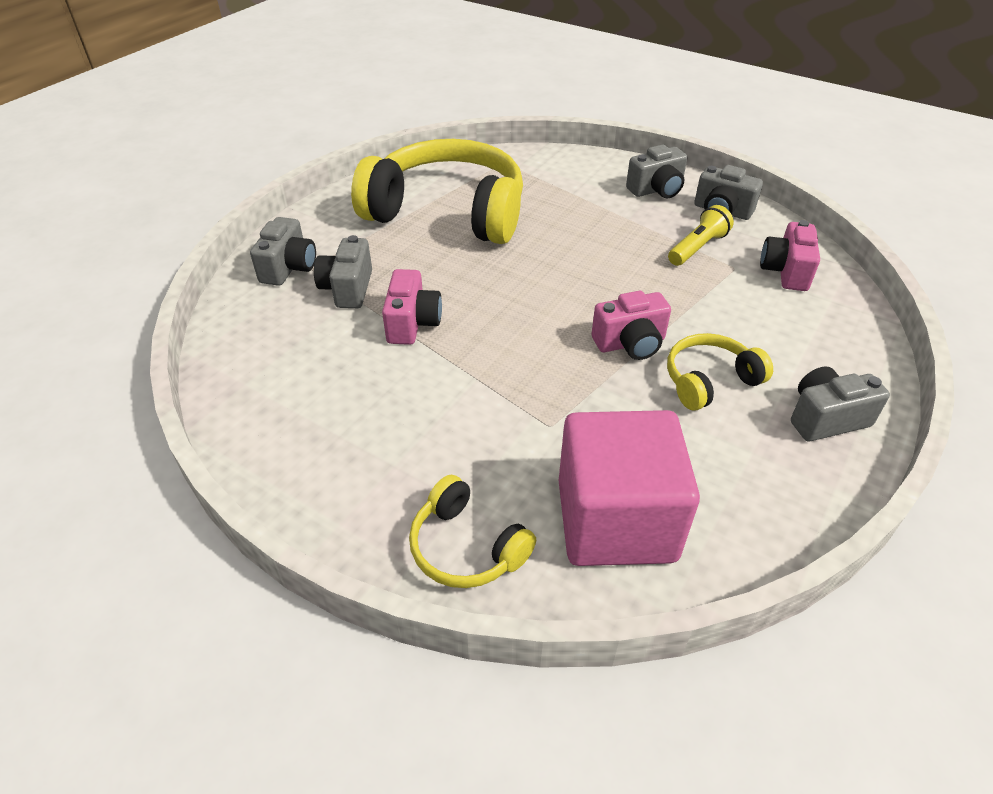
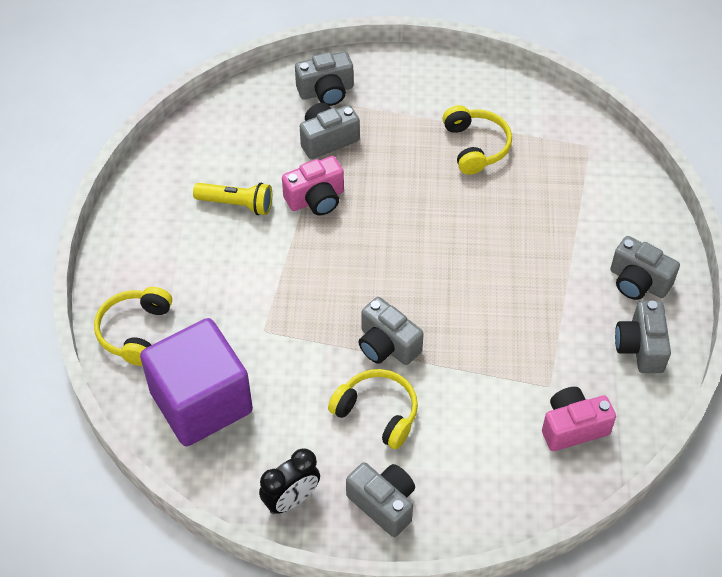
camera: 60 degrees right, 10 degrees up
yellow headphones [351,139,523,244] -> yellow headphones [443,105,512,175], size x0.47
pink cube [559,410,700,566] -> purple cube [140,318,253,446]
pink camera [592,291,671,360] -> grey camera [359,297,424,365]
yellow flashlight [668,205,734,266] -> yellow flashlight moved to [193,182,272,215]
none -> black clock [259,448,320,514]

